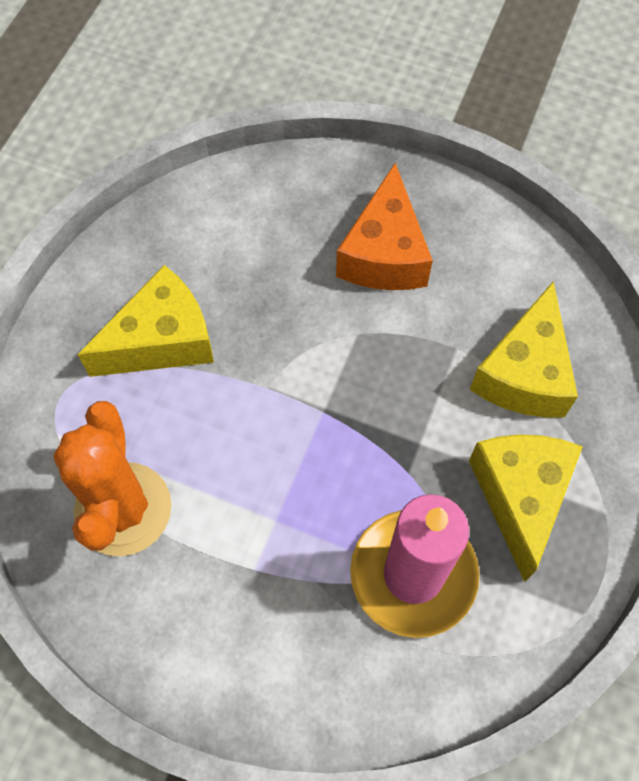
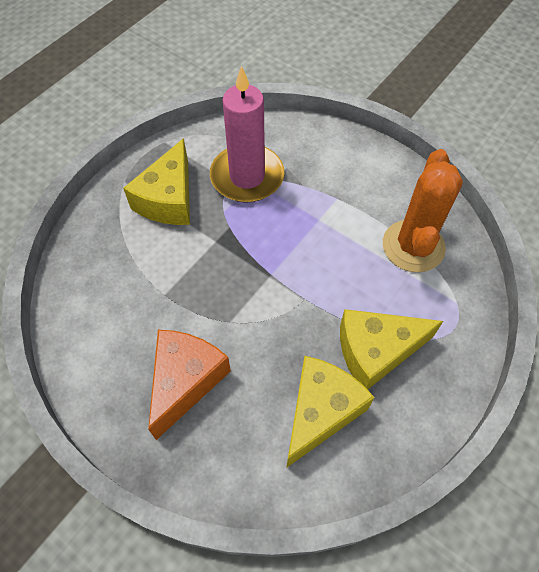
camera: 165 degrees left, 5 degrees down
yellow cheese [470,281,578,417] -> yellow cheese moved to [287,356,375,467]

